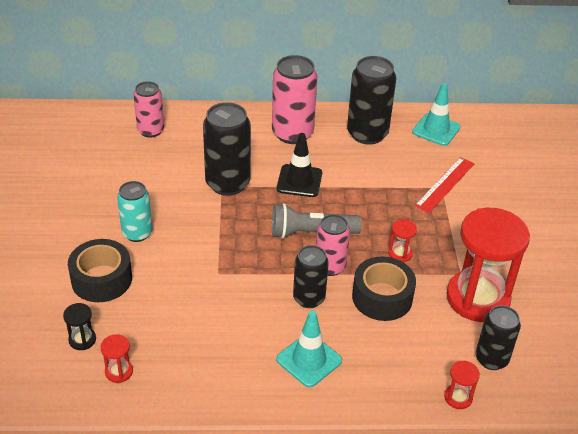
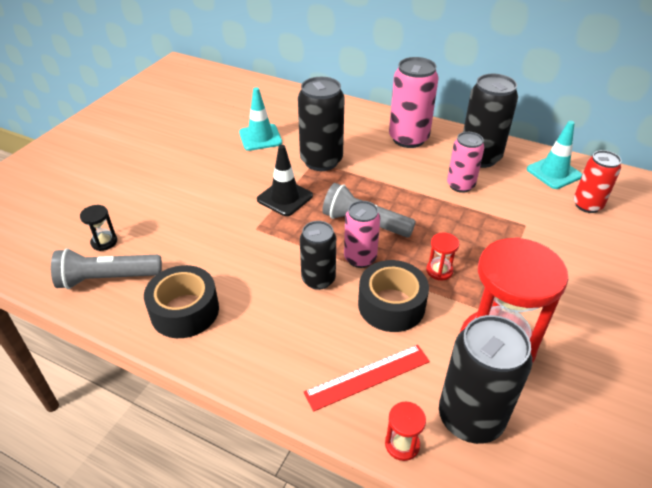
camera: 30 degrees right, 0 degrees up
black tape [68,239,132,302] -> black tape moved to [144,265,219,338]
red hourglass [100,334,133,383] -> grey flashlight [51,248,162,289]
turquoise can [117,181,152,242] -> none
pink can [134,81,164,138] -> pink can moved to [447,132,485,193]
turquoise traffic cone [276,311,342,388] -> turquoise traffic cone moved to [239,87,282,151]
black traffic cone [277,133,322,197] -> black traffic cone moved to [257,145,313,216]
red ruler [415,157,475,213] -> red ruler moved to [304,345,430,412]
black can [476,305,521,370] -> black can [439,315,532,444], size x1.57
none -> red can [574,150,621,213]

